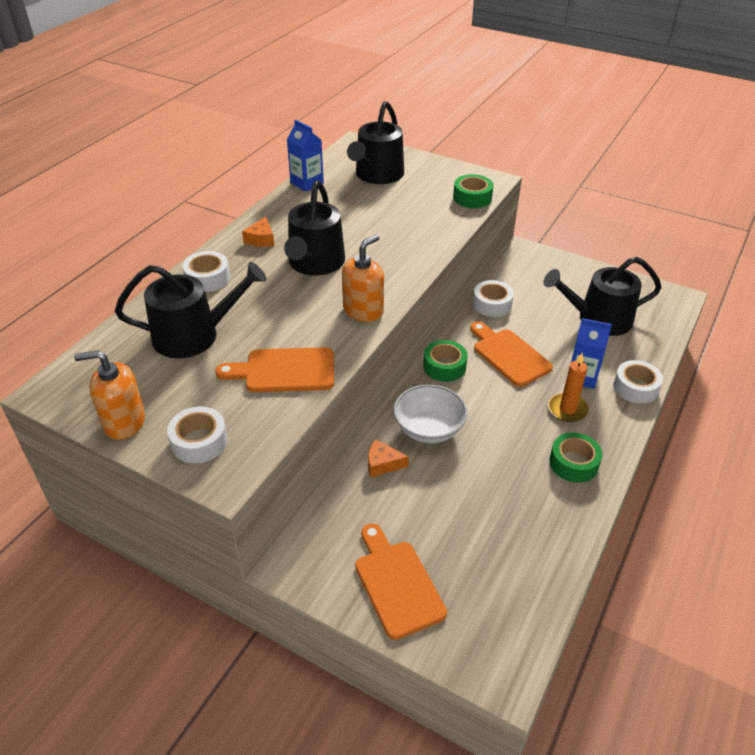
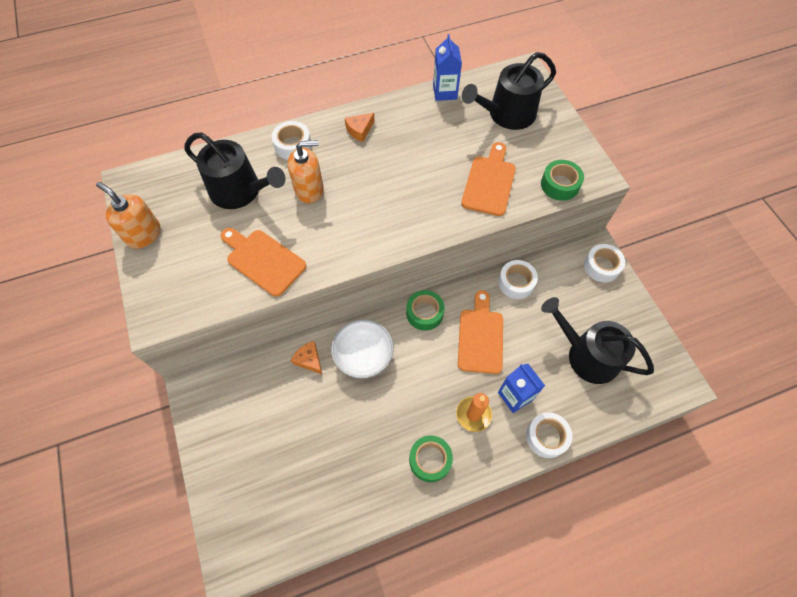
camera: 40 degrees right, 20 degrees up
white tape [167,407,228,464] -> white tape moved to [584,244,625,282]
black watering can [284,181,345,276] -> none
orange soap dispenser [342,235,384,322] -> orange soap dispenser moved to [288,141,324,203]
orange cutting board [355,523,447,640] -> orange cutting board moved to [461,142,516,216]

